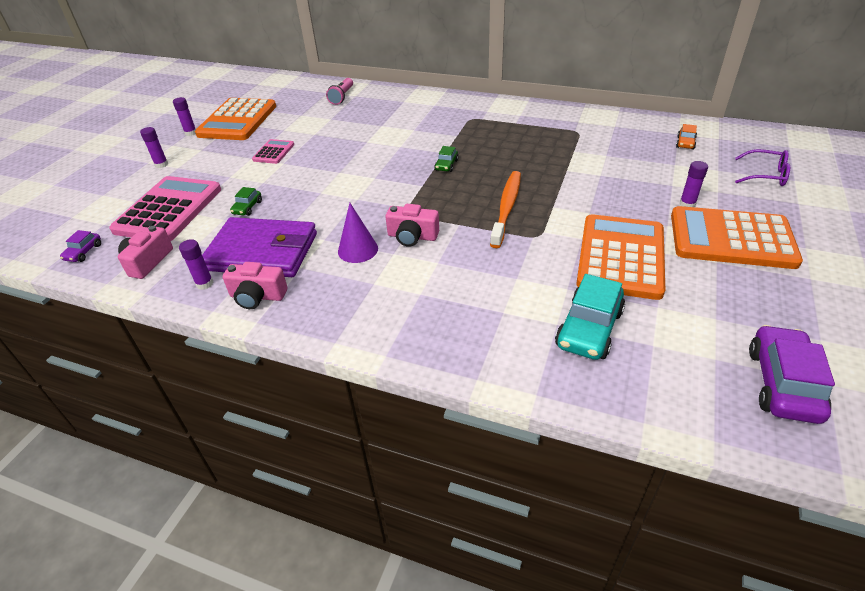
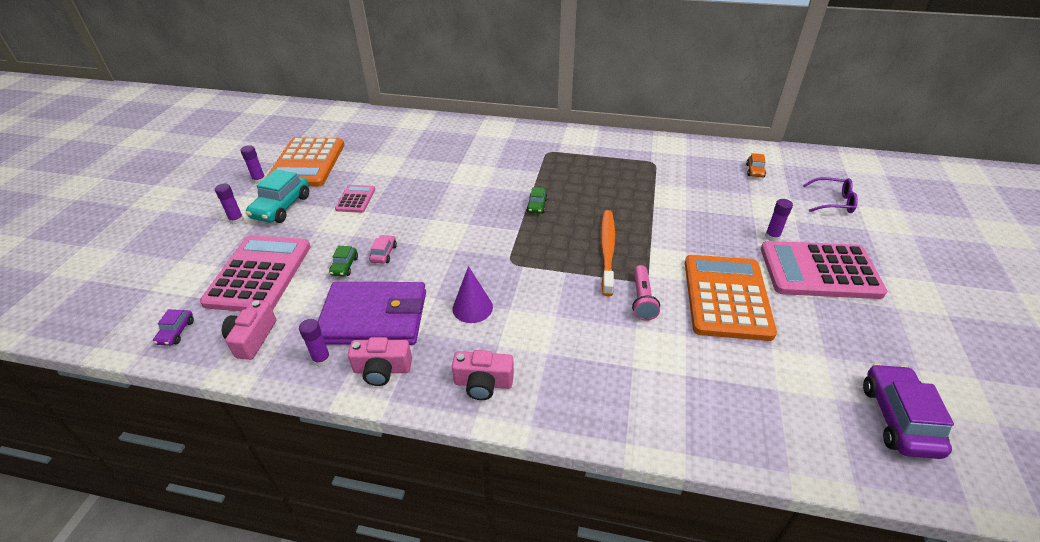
camera: 10 degrees left, 0 degrees up
pink flashlight [326,78,353,105] -> pink flashlight moved to [632,265,660,321]
pink camera [385,204,439,247] -> pink camera moved to [452,350,514,400]
turquoise car [555,274,625,360] -> turquoise car moved to [246,169,309,223]
orange calculator [671,206,803,269] -> pink calculator [761,241,887,299]
none -> pink car [369,235,397,264]

